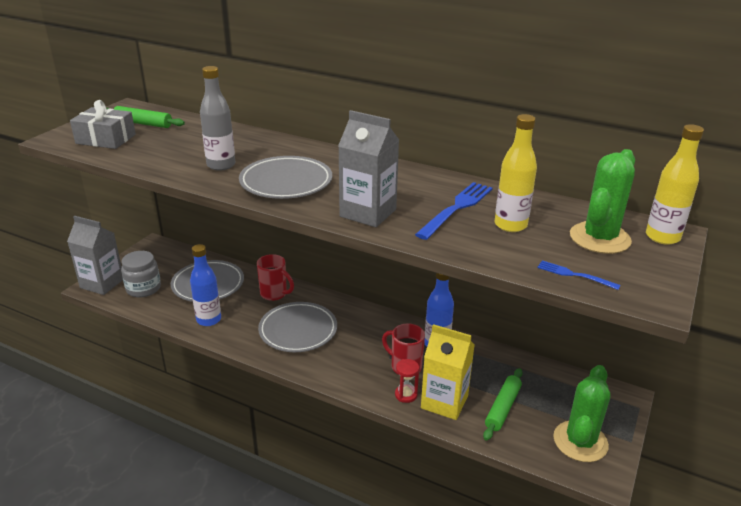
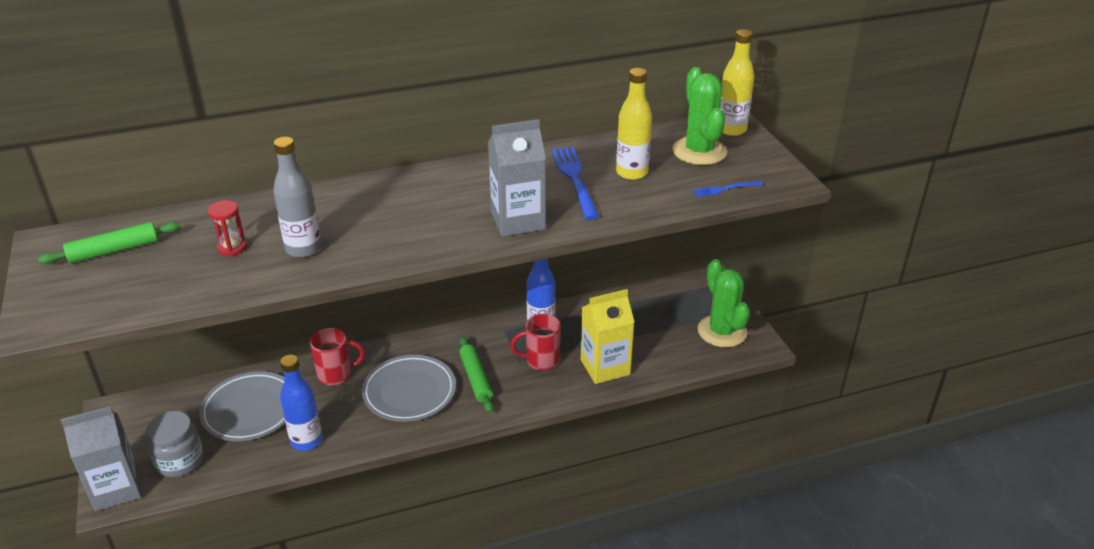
camera: 45 degrees left, 5 degrees up
grey gift [70,100,136,149] -> none
grey plate [239,156,332,199] -> none
red hourglass [395,359,419,403] -> red hourglass moved to [208,200,247,256]
green rolling pin [483,368,523,441] -> green rolling pin moved to [459,336,493,412]

